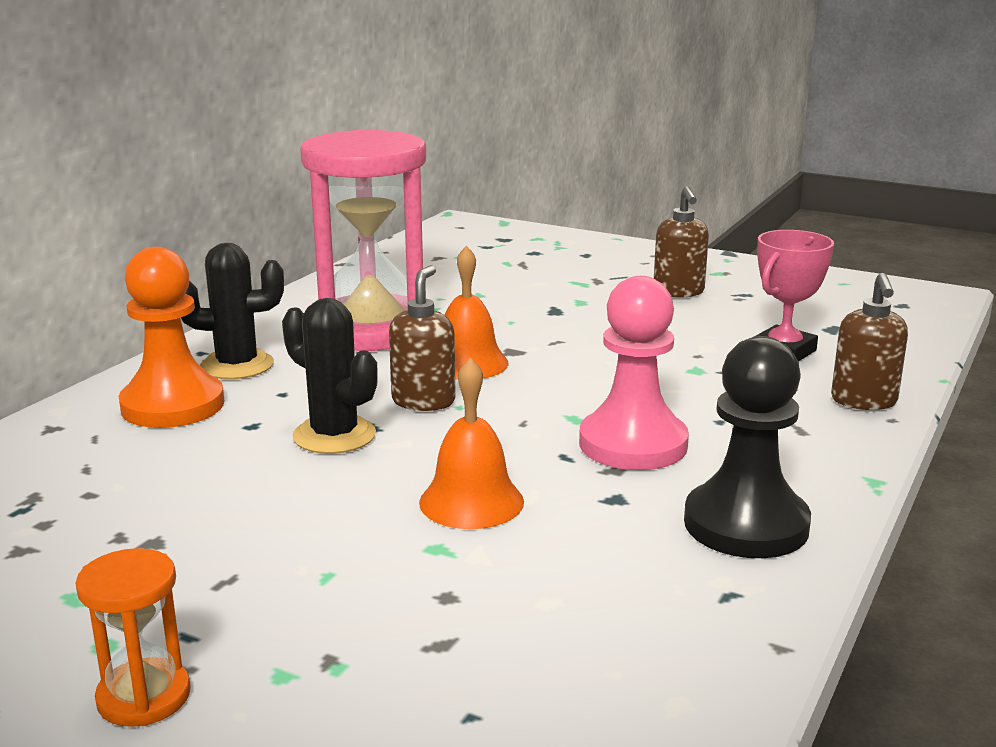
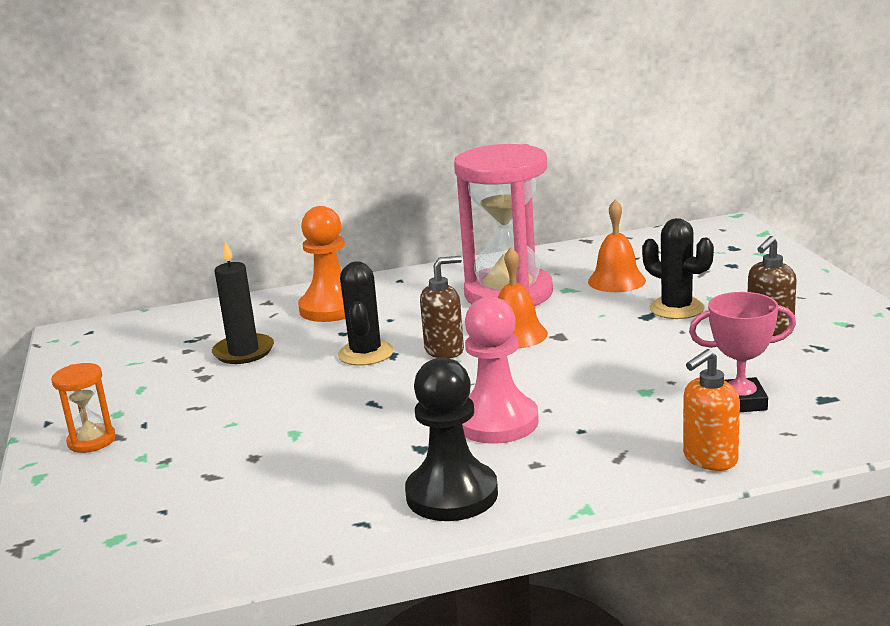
camera: 50 degrees right, 0 degrees up
black cactus [181,243,284,379] -> black cactus moved to [642,218,714,319]
orange bell [419,358,524,529] -> orange bell moved to [588,199,646,292]
brown soap dispenser [831,273,908,410] -> orange soap dispenser [683,349,740,471]
none -> black candle [212,241,274,364]

